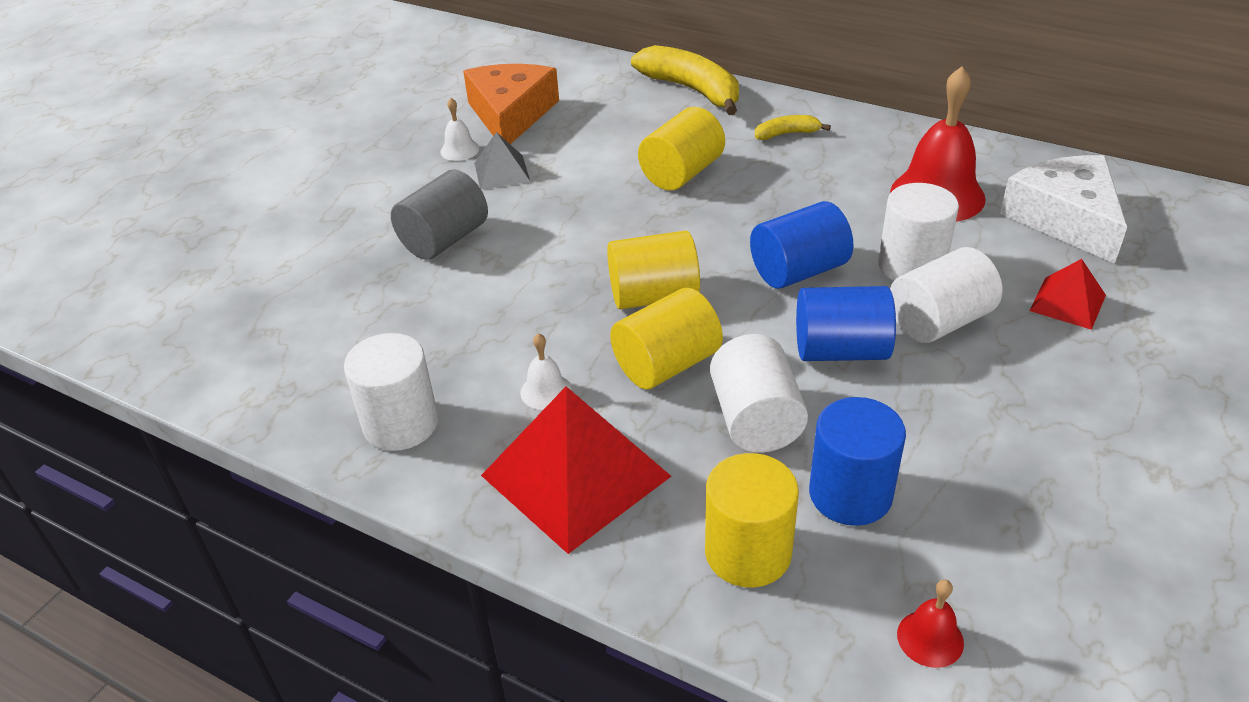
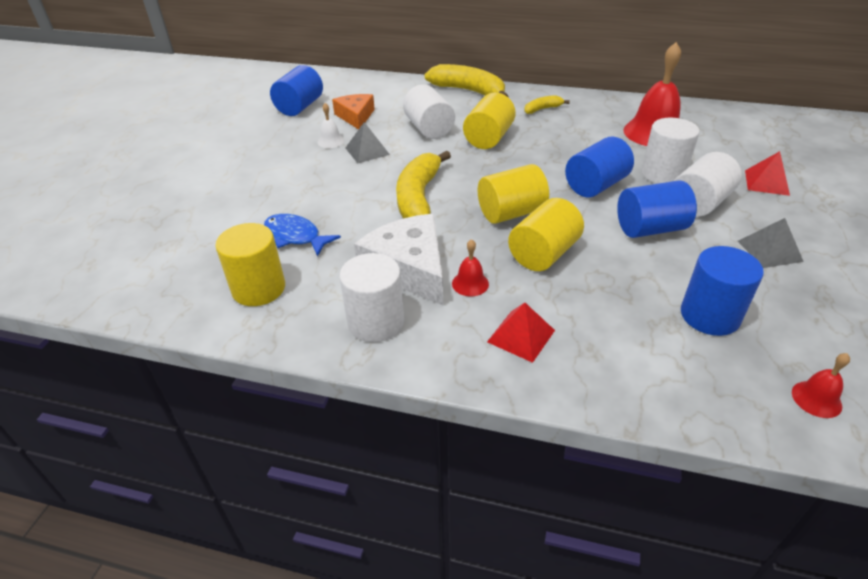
camera: 15 degrees left, 0 degrees up
grey cylinder [391,169,488,260] -> none
orange cheese [463,64,559,144] -> orange cheese [332,94,375,130], size x0.64
red pyramid [481,386,671,554] -> red pyramid [487,303,555,363], size x0.51
white bell [520,333,572,410] -> red bell [452,239,489,296]
yellow cylinder [705,453,799,588] -> yellow cylinder moved to [215,223,285,306]
white cylinder [710,334,808,453] -> white cylinder moved to [403,84,455,139]
white cheese [1000,155,1127,264] -> white cheese moved to [354,214,443,305]
none -> blue fish [264,214,341,257]
none -> blue cylinder [270,65,323,116]
none -> yellow banana [396,151,451,219]
none -> grey pyramid [738,218,804,268]

